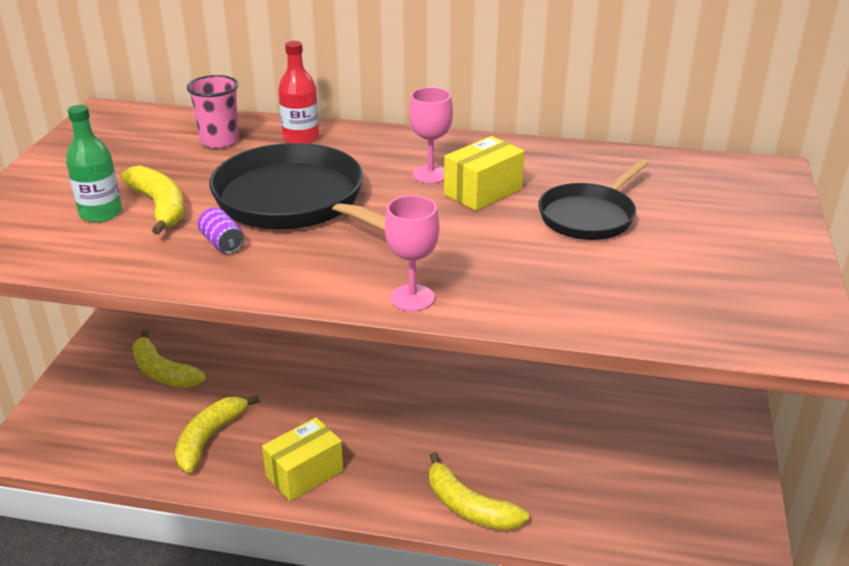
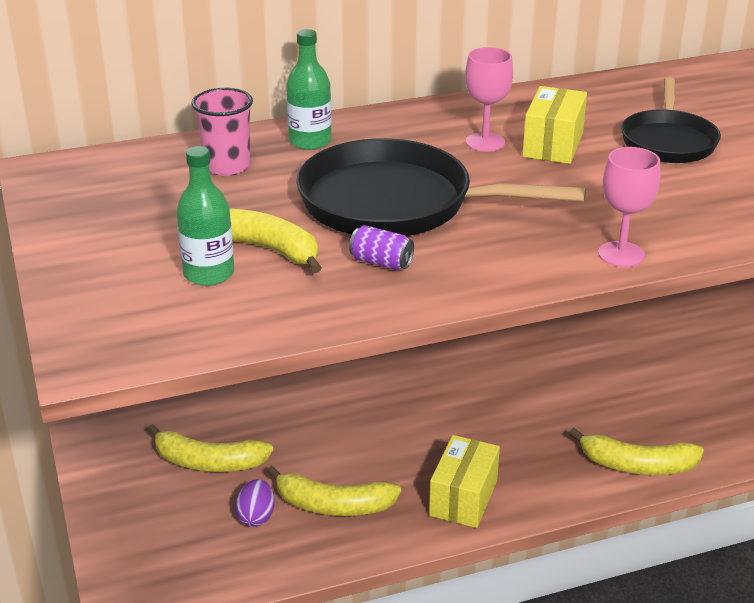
camera: 30 degrees left, 0 degrees up
yellow banana [175,395,260,473] -> yellow banana turned 75 degrees counterclockwise [267,466,401,516]
red bottle [278,41,319,144] -> green bottle [286,29,332,150]
none -> purple egg [235,479,275,527]

